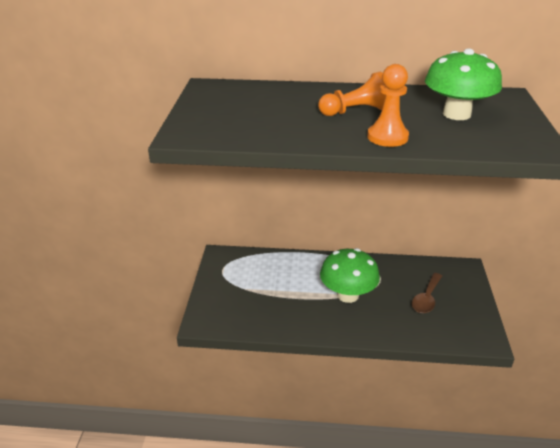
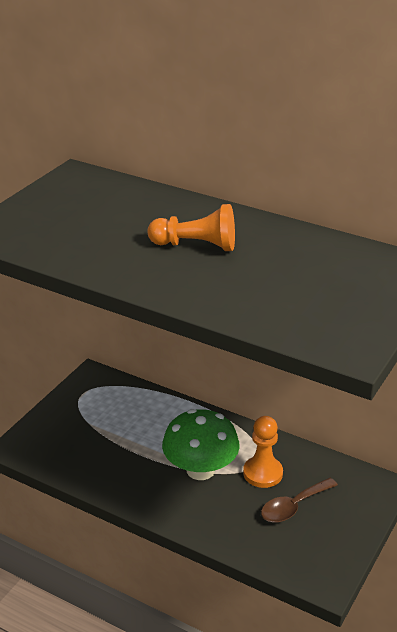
camera: 25 degrees right, 0 degrees up
orange pawn [367,64,409,147] -> orange pawn moved to [243,416,283,488]
green mushroom [425,48,502,120] -> none

